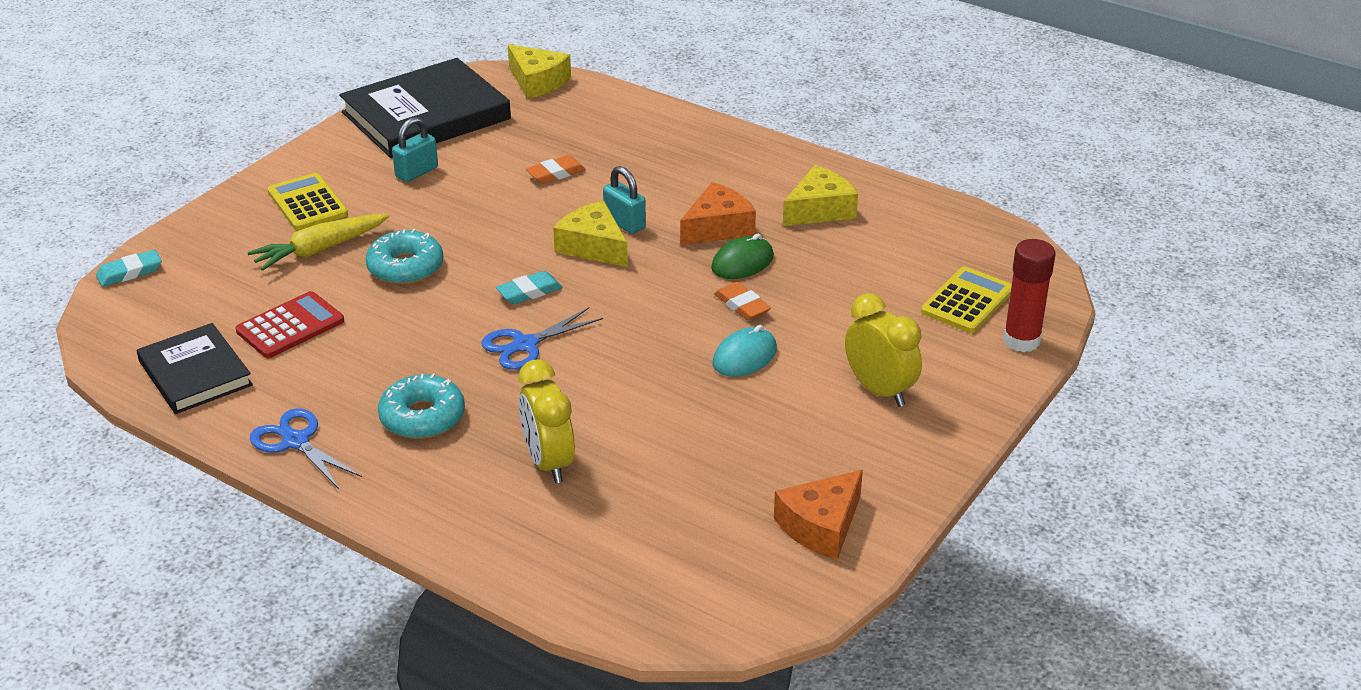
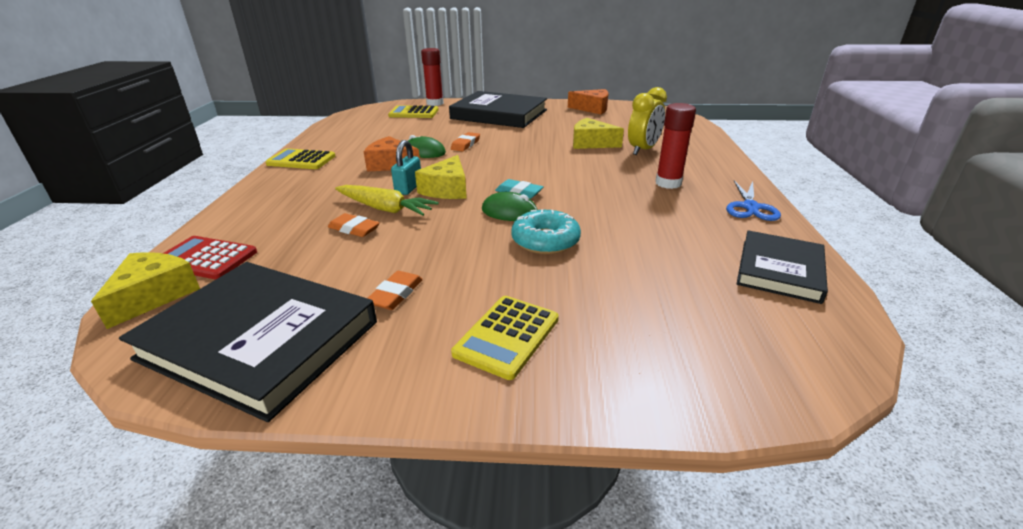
camera: 120 degrees left, 5 degrees down
turquoise eraser [96,250,162,287] -> none
red calculator [236,291,344,358] -> red calculator moved to [163,236,257,279]
yellow carrot [247,214,389,271] -> yellow carrot moved to [335,185,439,216]
turquoise donut [378,373,465,439] -> red glue stick [656,103,696,189]
turquoise padlock [392,117,438,182] -> orange eraser [368,271,423,310]
blue scissors [481,307,603,370] -> none
turquoise mouse [713,325,777,377] -> none
yellow cheese [783,165,858,226] -> yellow cheese moved to [573,118,624,149]
yellow clock [845,293,922,407] -> black book [449,91,547,128]
none -> yellow calculator [265,148,335,169]
none -> green mouse [482,192,538,221]

